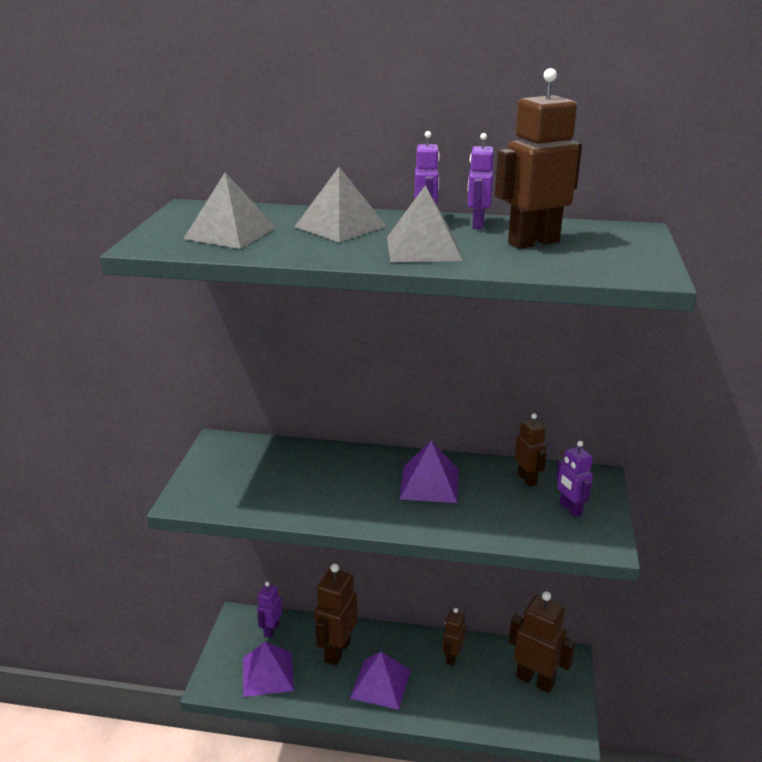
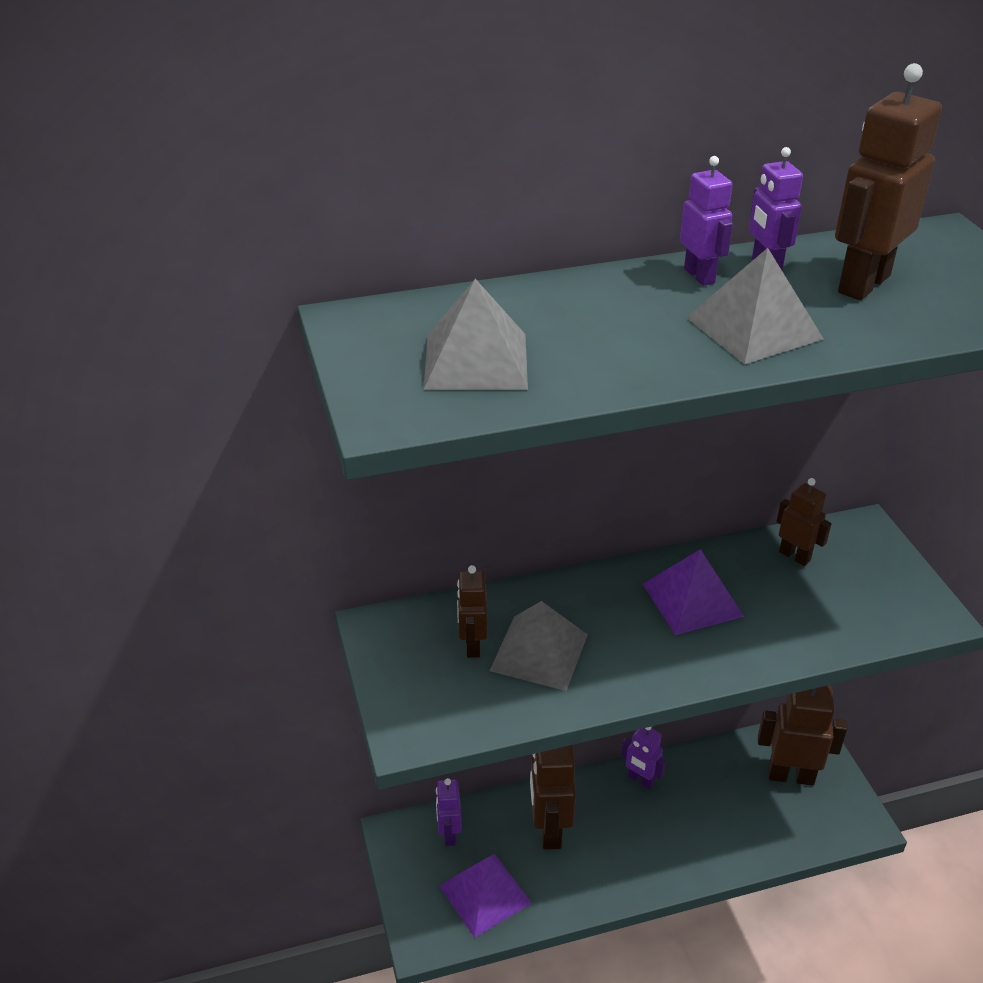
camera: 25 degrees left, 10 degrees up
grey pyramid [295,167,386,243] -> grey pyramid moved to [490,601,588,691]
purple pyramid [350,652,411,710] -> none
brown robot [442,608,466,666] -> brown robot moved to [457,565,487,658]
purple robot [556,441,593,517] -> purple robot moved to [621,727,666,789]

